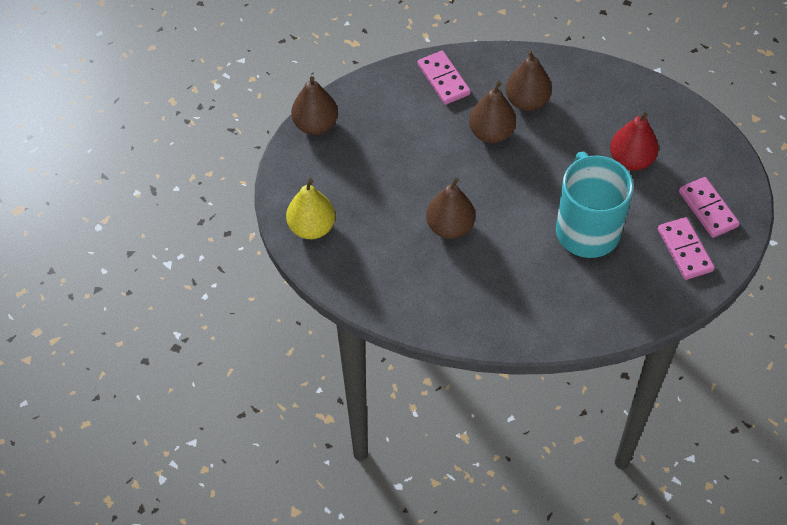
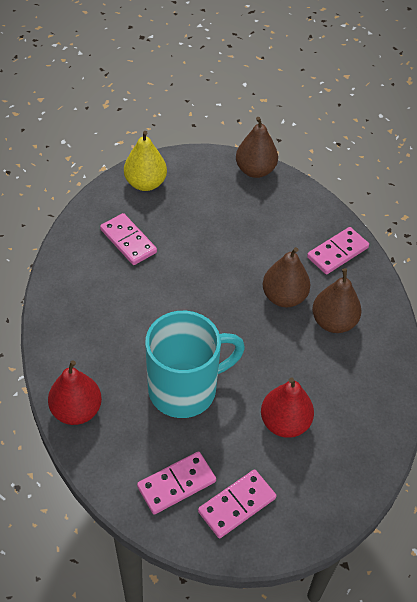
camera: 75 degrees right, 5 degrees down
brown pear [426,178,475,239] -> none
none -> red pear [48,360,102,425]
none -> pink domino [100,213,157,265]

